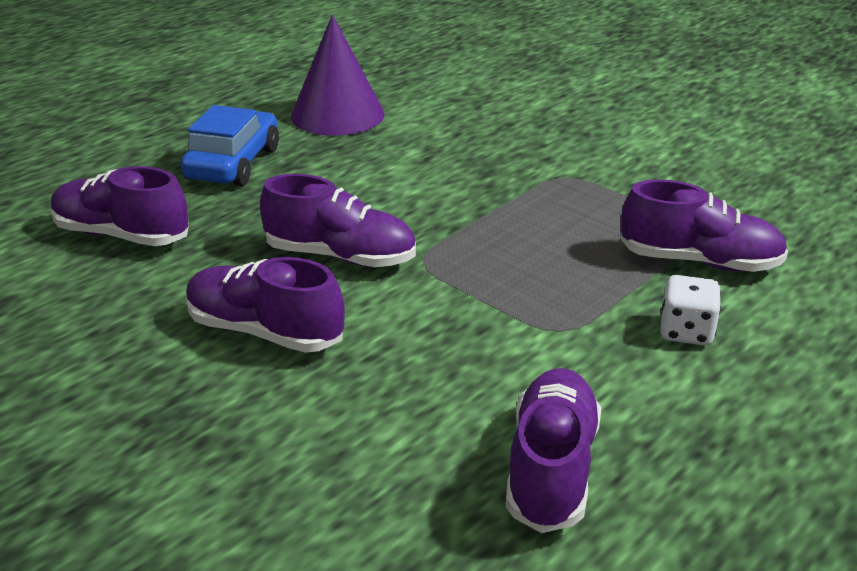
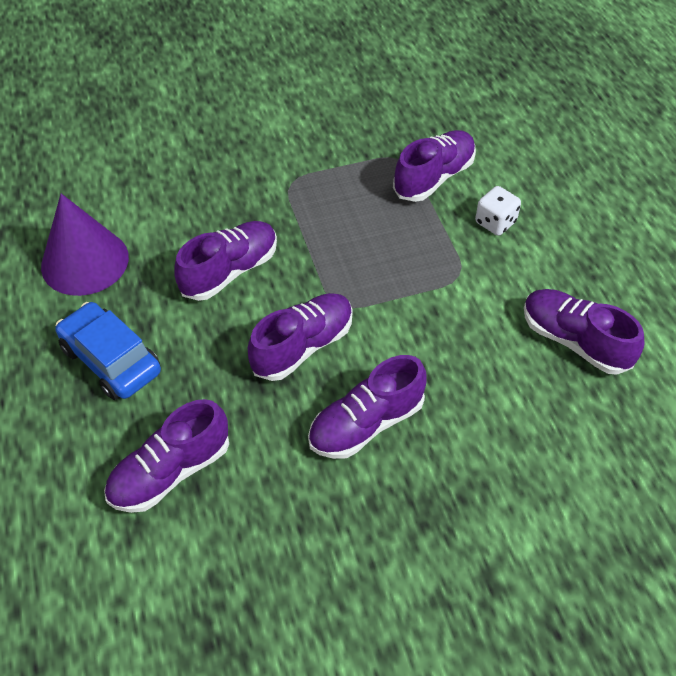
camera: 60 degrees left, 20 degrees up
none -> purple shoe [174,221,277,301]

